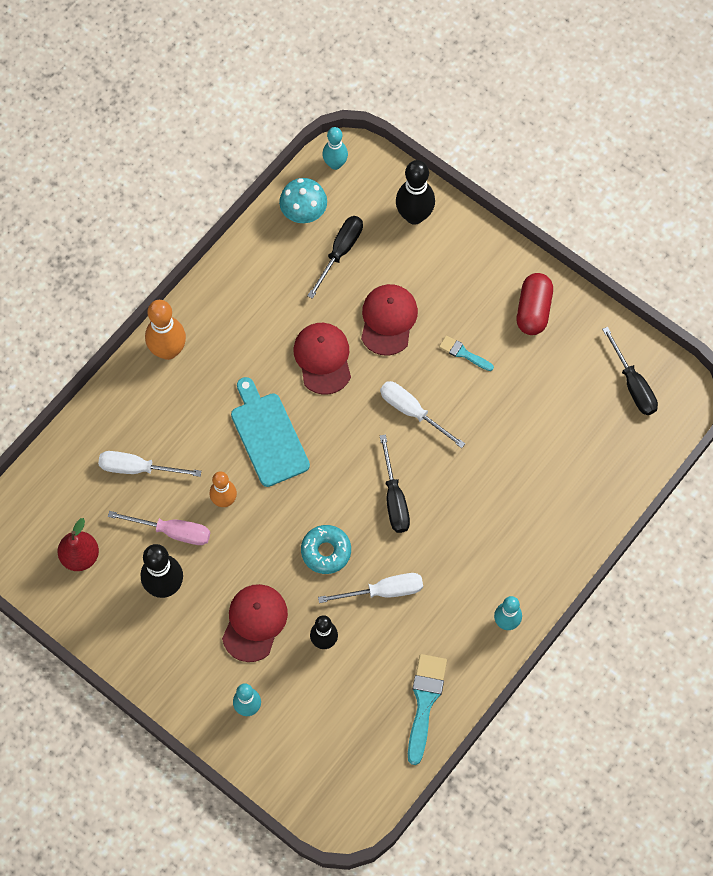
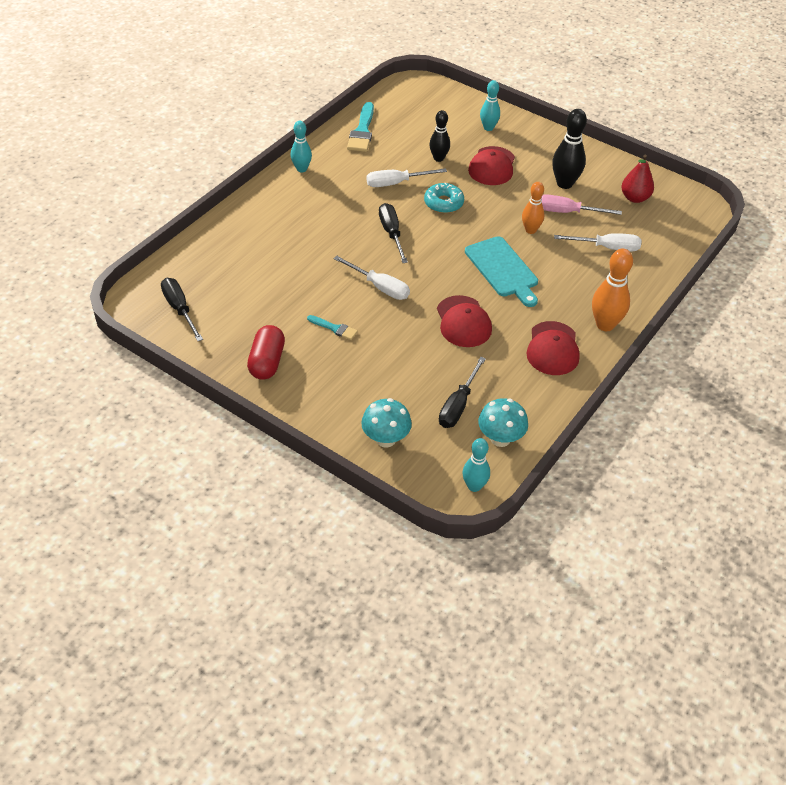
camera: 175 degrees right, 20 degrees down
red cap [361,284,418,356] -> red cap moved to [527,321,580,375]
black bowling pin [396,160,435,225] -> turquoise mushroom [361,398,412,447]

